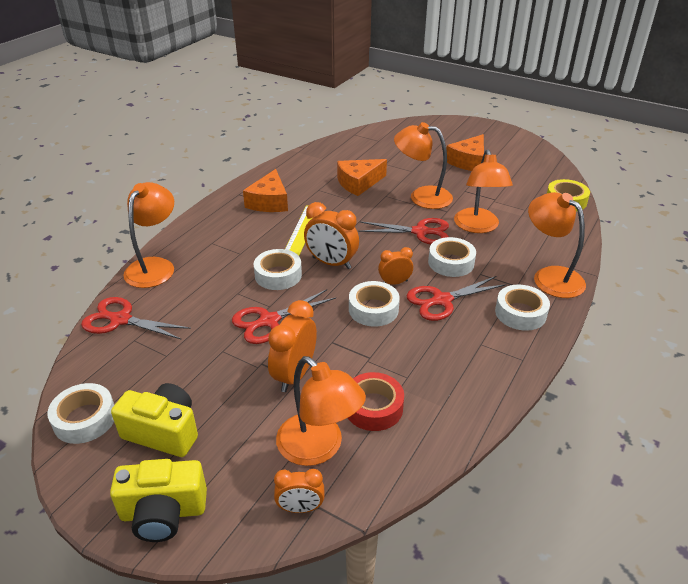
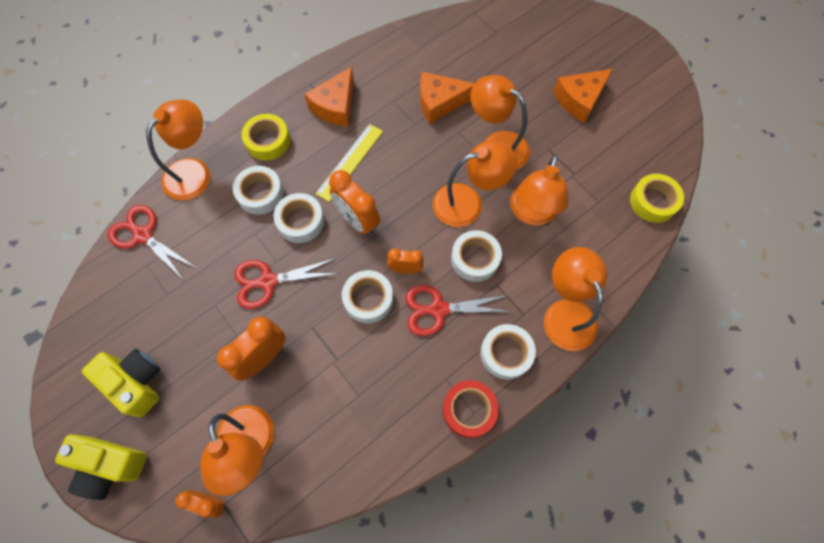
camera: 20 degrees right, 30 degrees up
white tape [47,383,114,444] -> white tape moved to [233,166,284,215]
red tape [348,372,404,431] -> red tape moved to [443,380,499,438]
red scissors [358,218,449,245] -> orange lamp [433,141,517,227]
none -> yellow tape [242,114,290,160]

